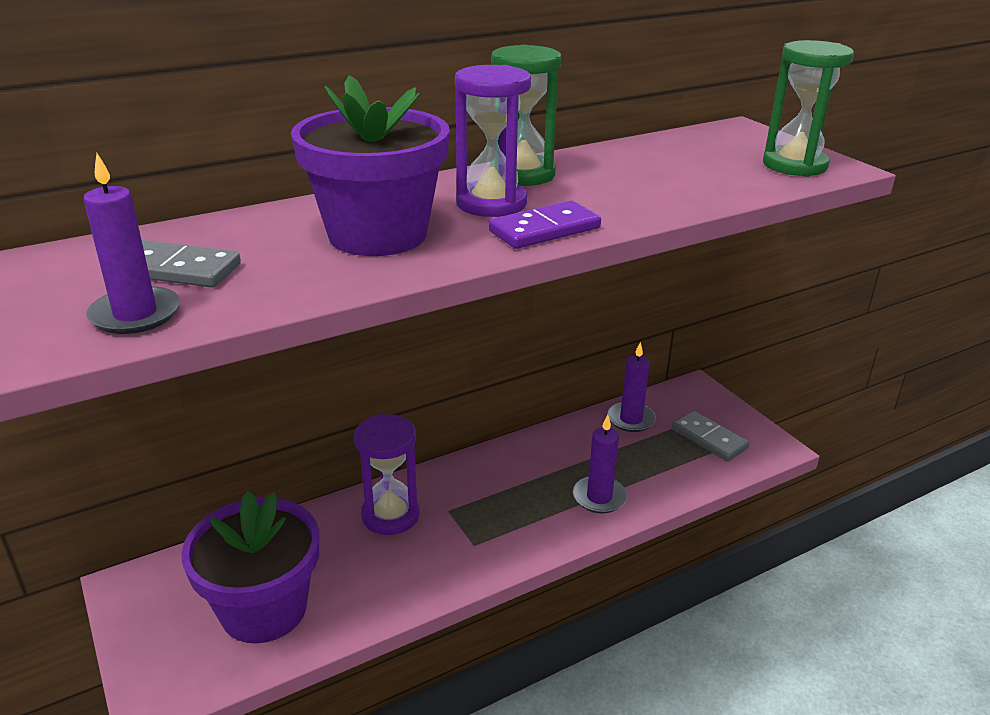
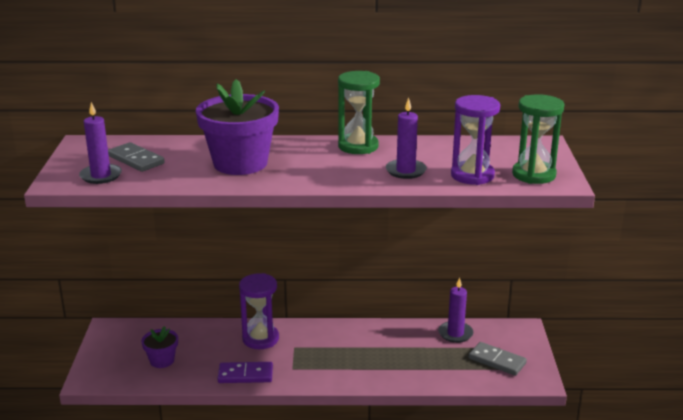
camera: 30 degrees right, 5 degrees down
purple flower pot [181,491,319,643] -> purple flower pot [141,326,178,368], size x0.49
purple hourglass [455,65,531,217] -> purple hourglass moved to [451,95,500,185]
purple domino [489,201,601,249] -> purple domino moved to [217,362,273,383]
purple candle [573,415,627,513] -> purple candle moved to [386,97,427,179]
grey domino [672,410,750,462] -> grey domino turned 45 degrees counterclockwise [469,342,527,376]

